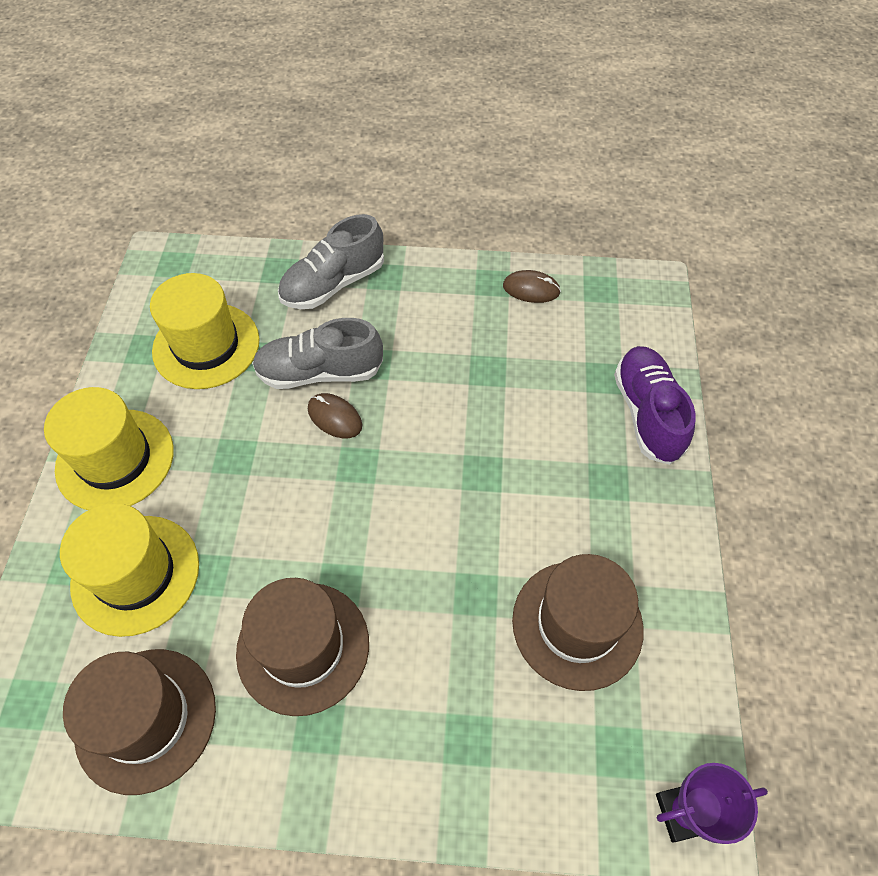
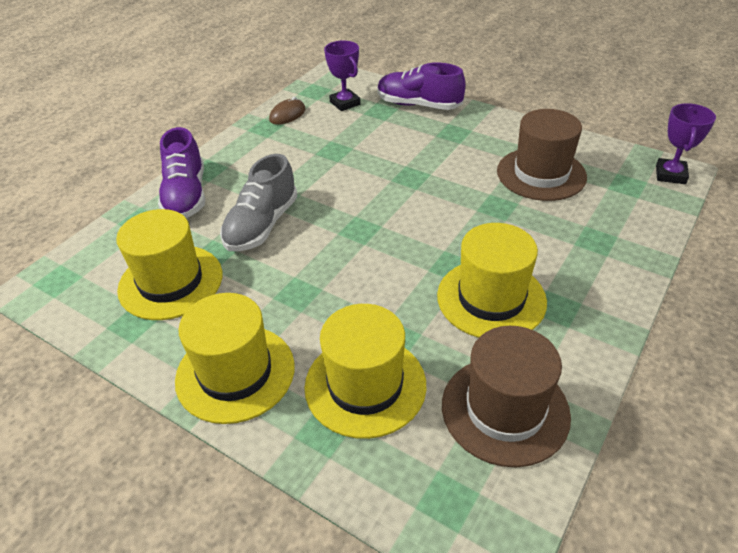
camera: 60 degrees left, 15 degrees down
brown hat [236,578,369,716] -> yellow hat [437,223,547,338]
grey shoe [278,214,384,309] -> purple shoe [158,127,205,218]
brown mouse [308,393,362,438] -> none
none -> purple trophy [324,41,361,111]

